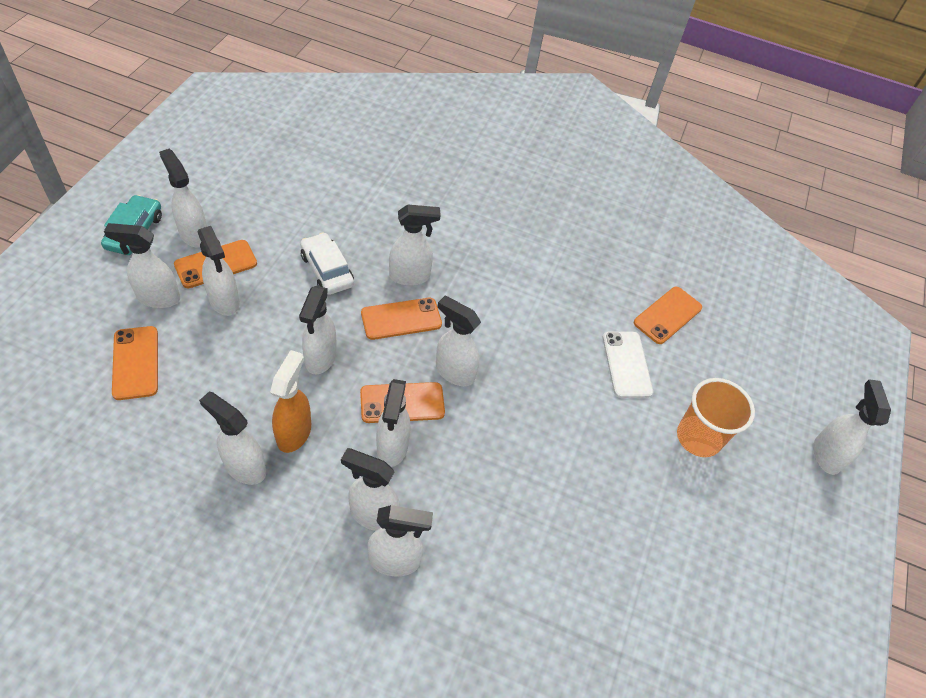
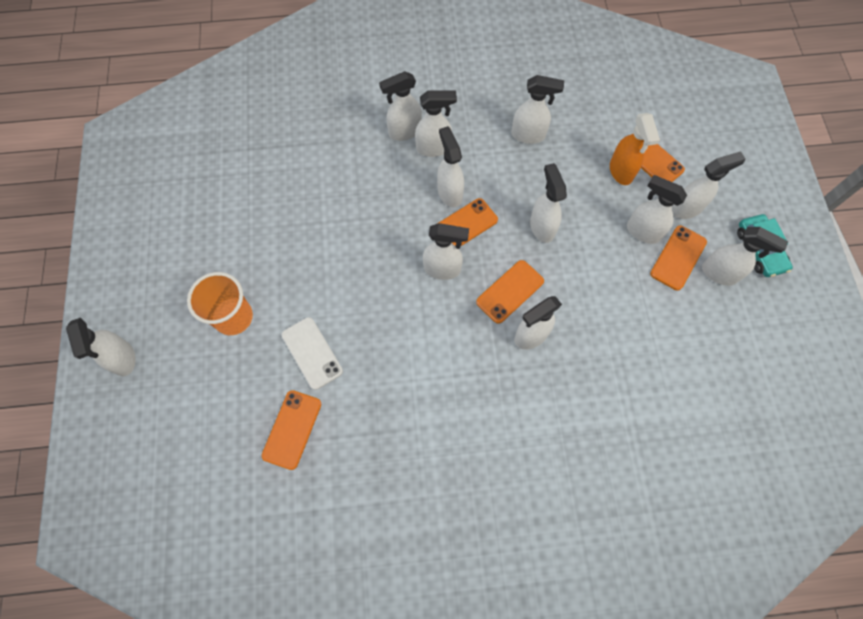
camera: 160 degrees right, 15 degrees up
orange spray bottle [270,350,311,453] -> orange spray bottle moved to [610,113,660,185]
white car [300,233,354,295] -> none

